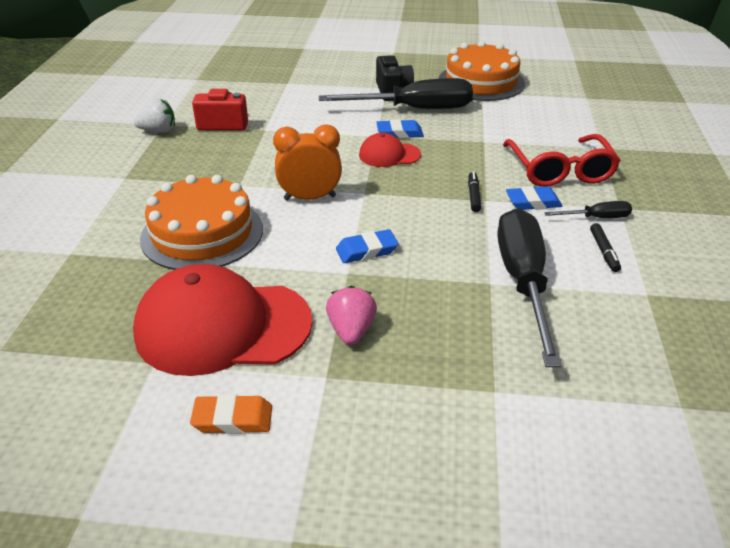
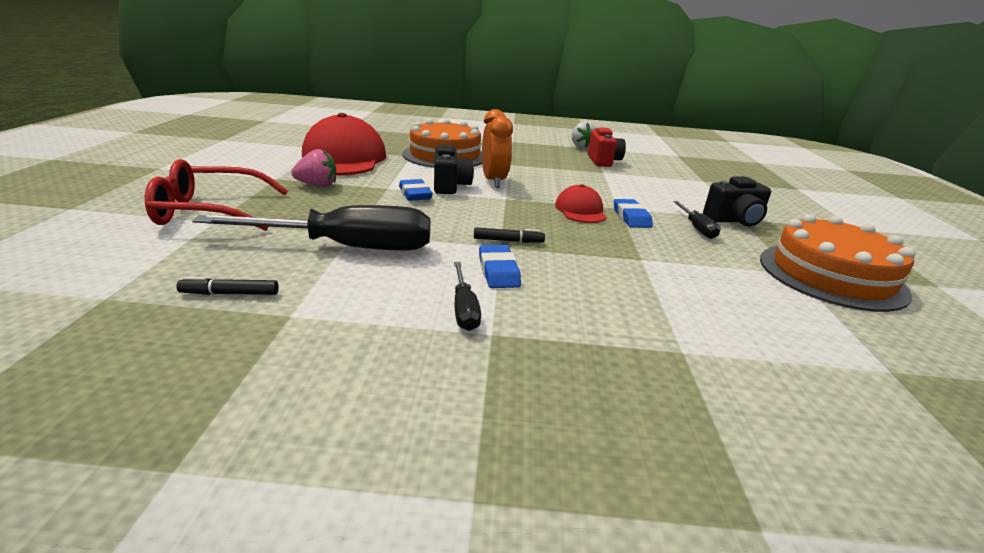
camera: 85 degrees right, 10 degrees down
orange eraser [190,394,272,434] -> none
black screwdriver [319,78,473,109] -> black screwdriver [673,201,721,239], size x0.45
red glasses [503,134,621,187] -> red glasses moved to [145,159,288,231]
black marker [590,223,621,272] -> black marker moved to [177,277,279,295]
none -> black camera [434,145,474,194]

